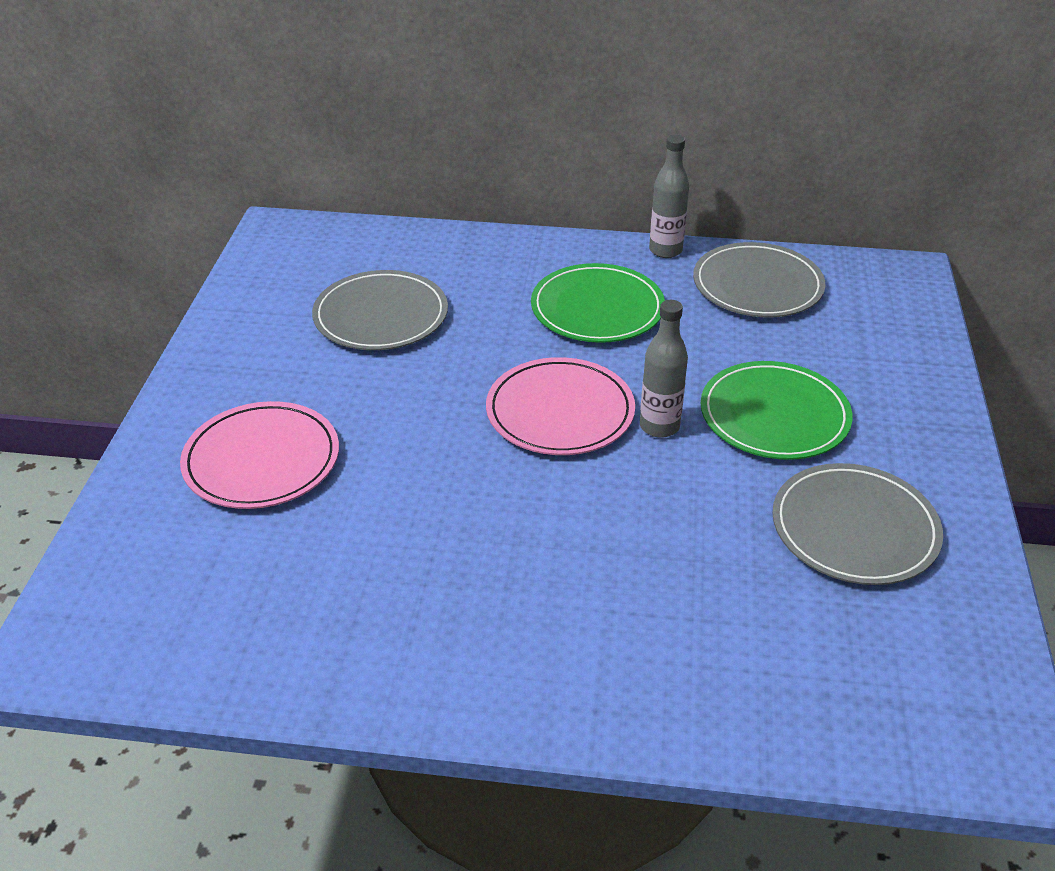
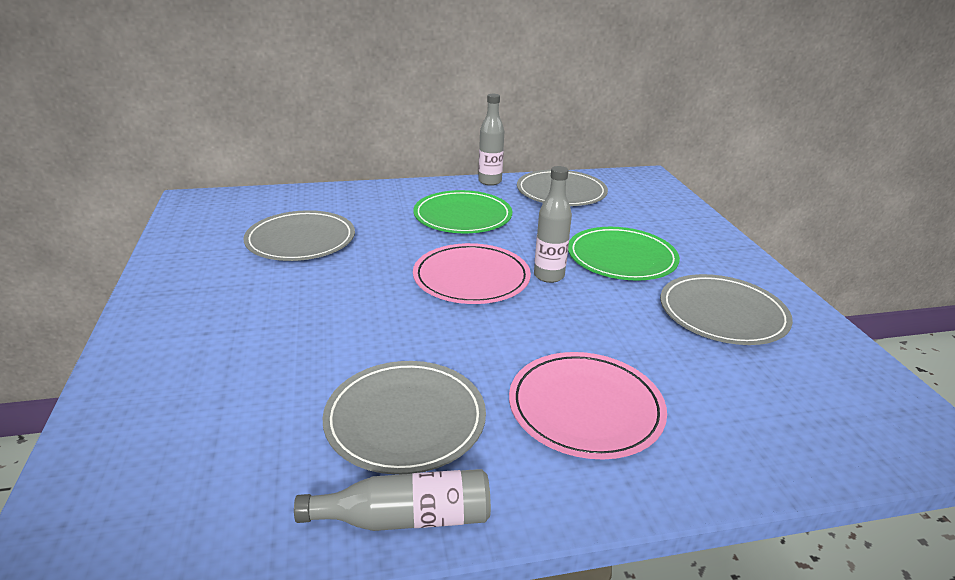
camera: 20 degrees left, 10 degrees down
pink plate [180,401,339,509] -> pink plate moved to [509,352,667,460]
none -> grey bottle [294,469,491,531]
none -> grey plate [323,361,486,475]

